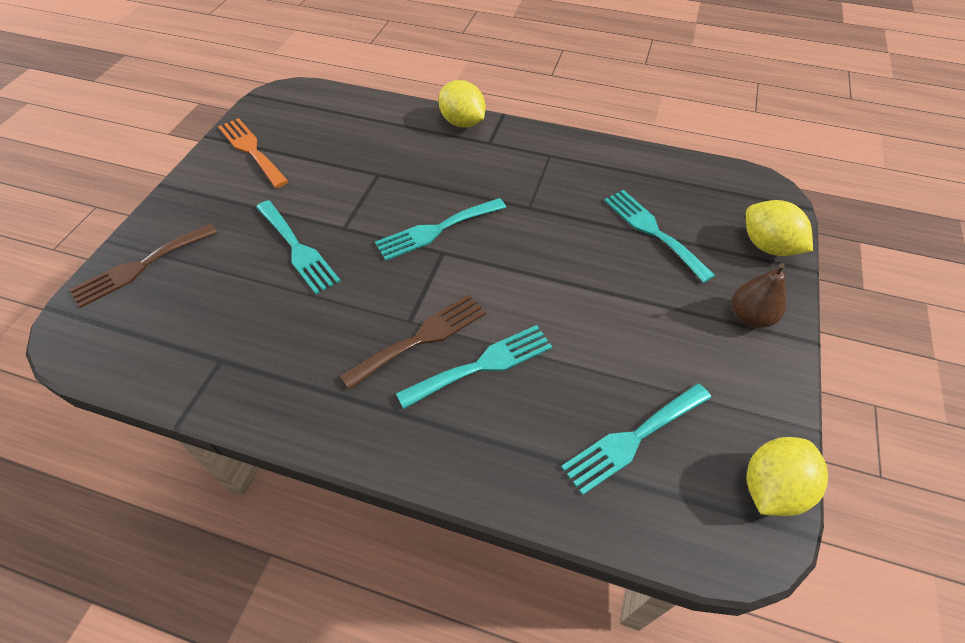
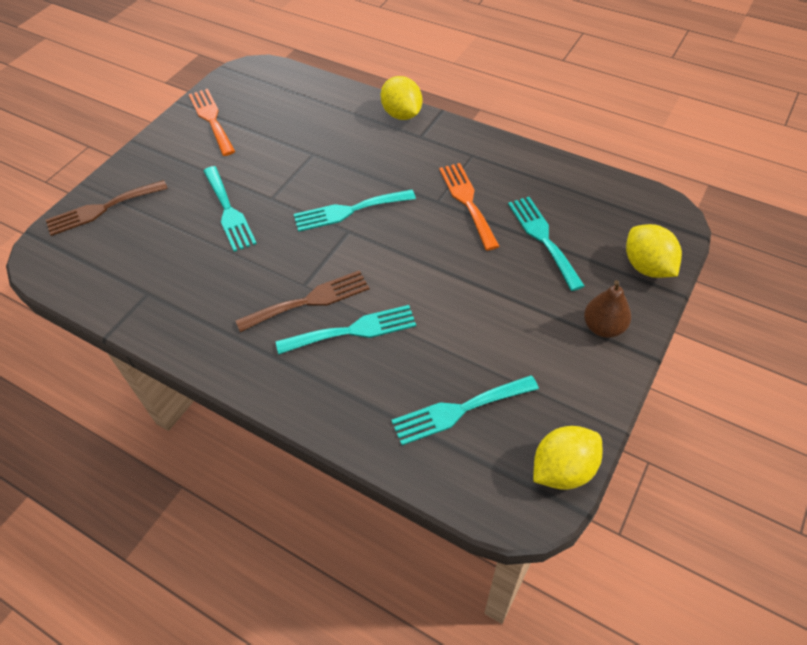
camera: 15 degrees right, 0 degrees up
none -> orange fork [439,163,500,251]

